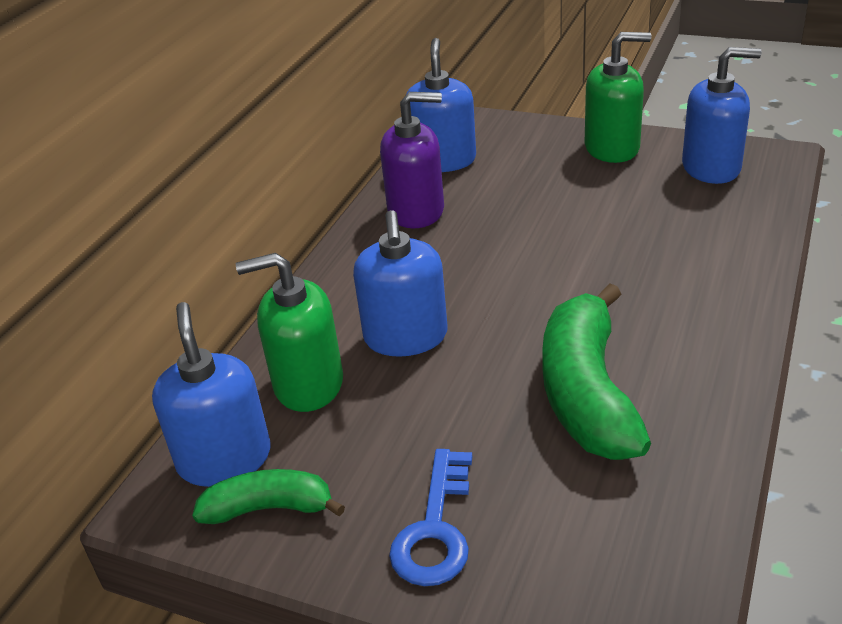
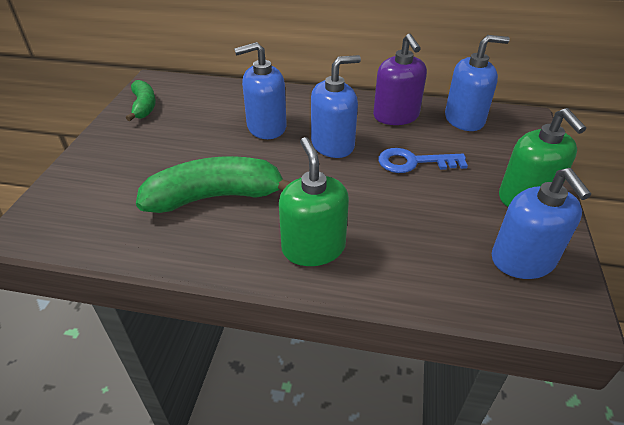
camera: 75 degrees right, 5 degrees up
blue soap dispenser [152,302,271,487] -> blue soap dispenser moved to [311,55,361,158]
green soap dispenser [236,253,343,412] -> green soap dispenser moved to [279,137,349,266]
blue key [389,449,472,586] -> blue key moved to [378,148,468,173]

